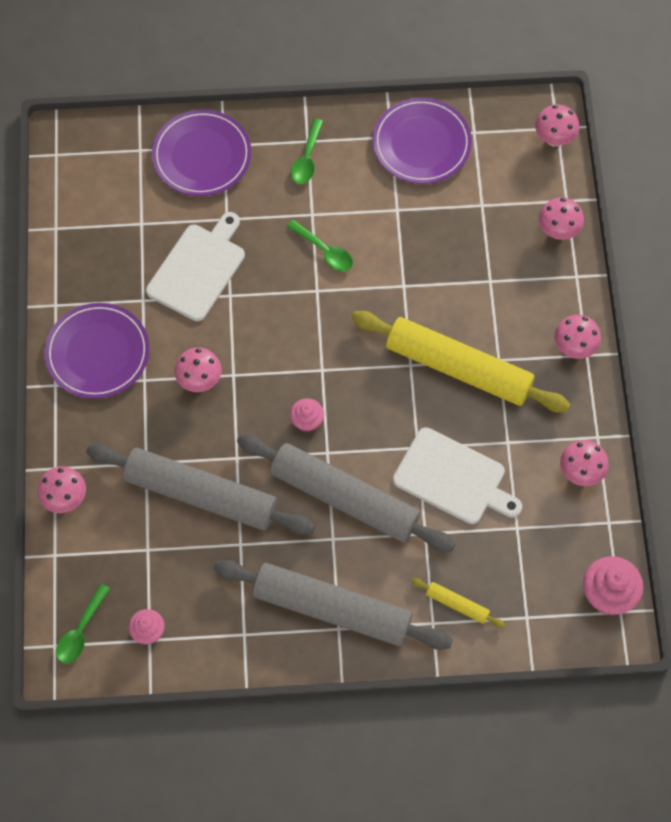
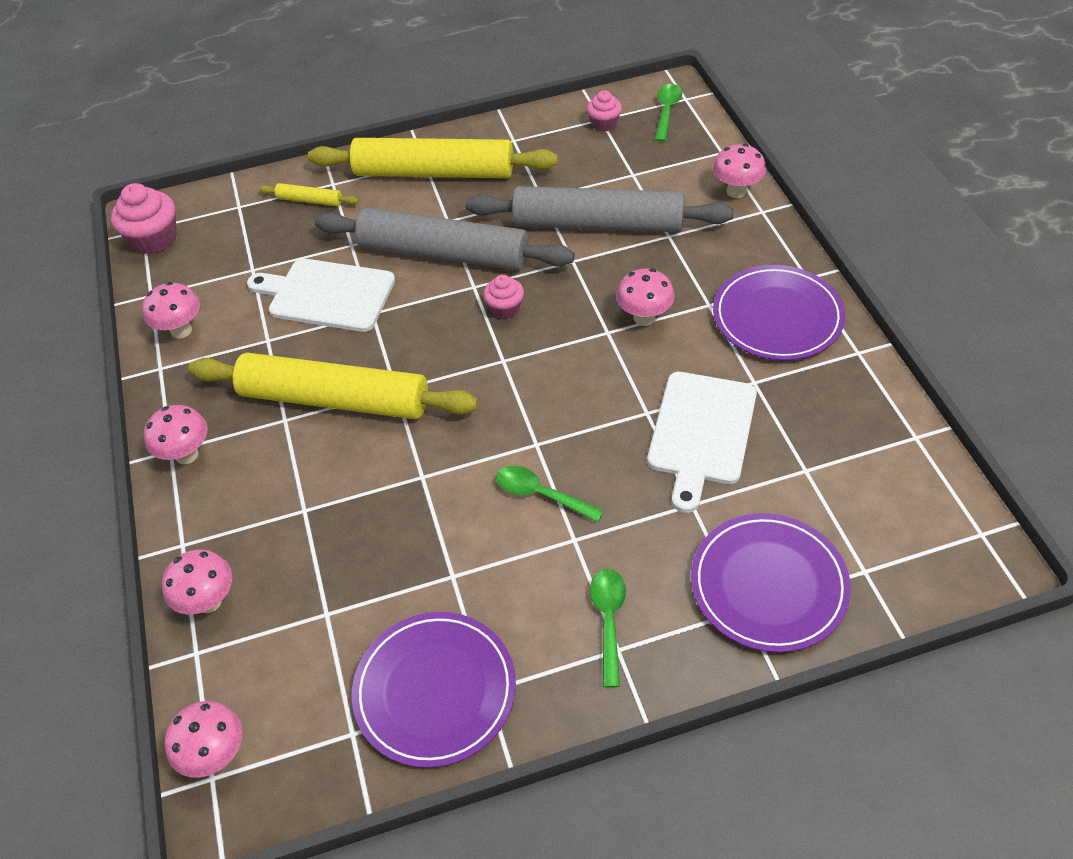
camera: 170 degrees right, 15 degrees down
grey rolling pin [213,559,453,650] -> yellow rolling pin [308,138,558,178]

